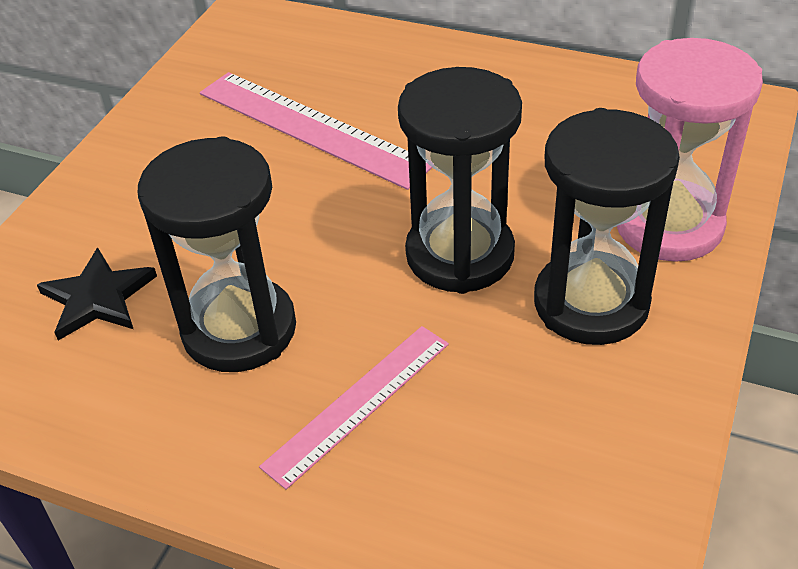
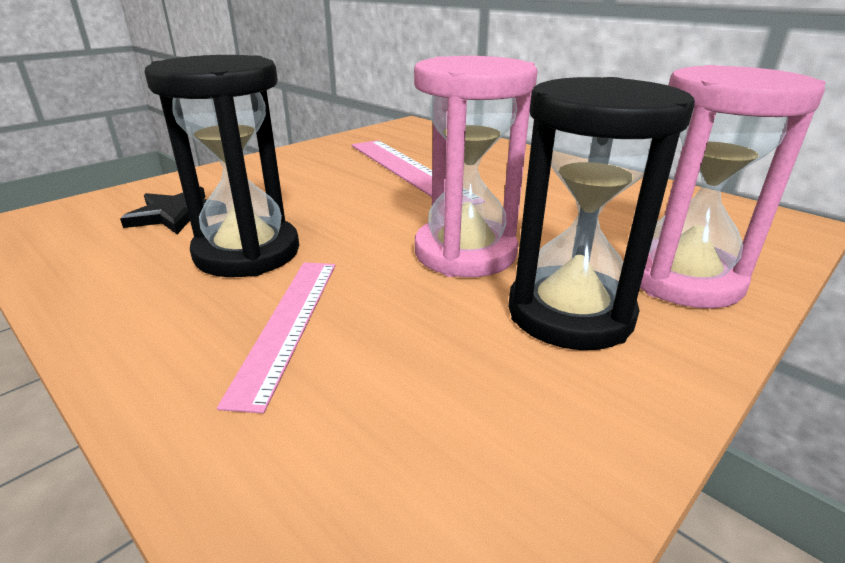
camera: 20 degrees right, 15 degrees down
pink ruler [259,326,449,490] -> pink ruler turned 60 degrees counterclockwise [217,262,336,413]
black hourglass [398,67,522,294] -> pink hourglass [414,56,538,277]

